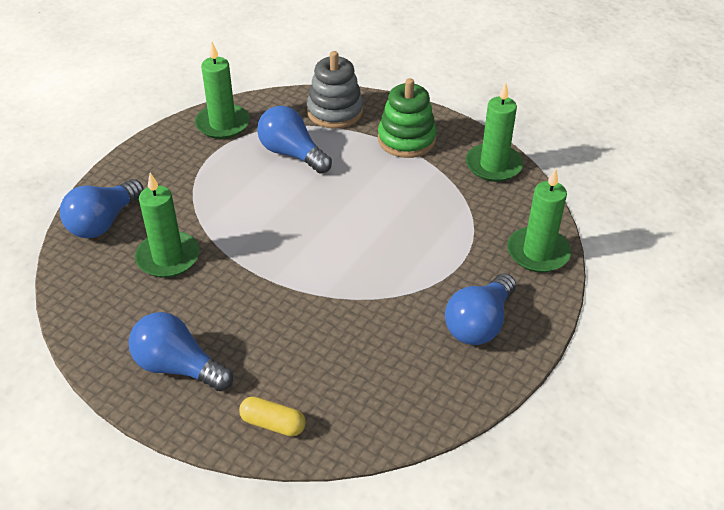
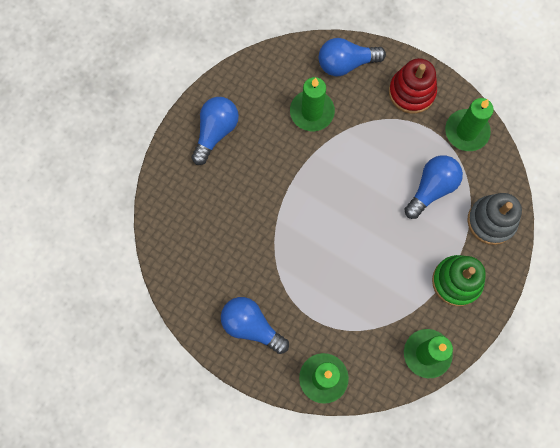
camera: 90 degrees right, 30 degrees up
blue light bulb [60,179,144,238] -> blue light bulb turned 45 degrees counterclockwise [319,38,386,76]
yellow capsule [239,397,306,437] -> none
none -> red stacking toy [389,58,437,114]

